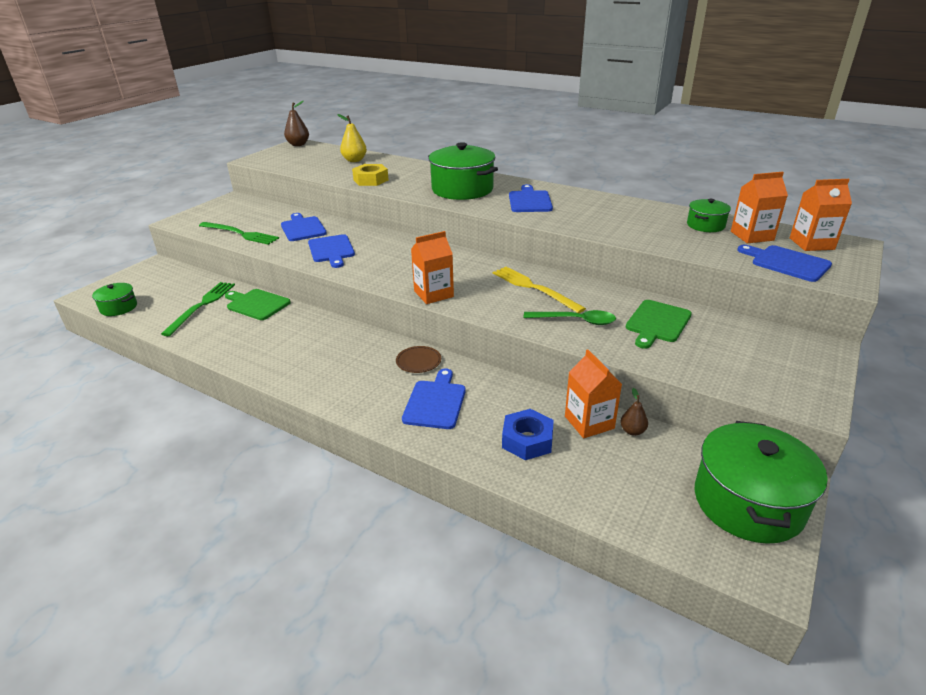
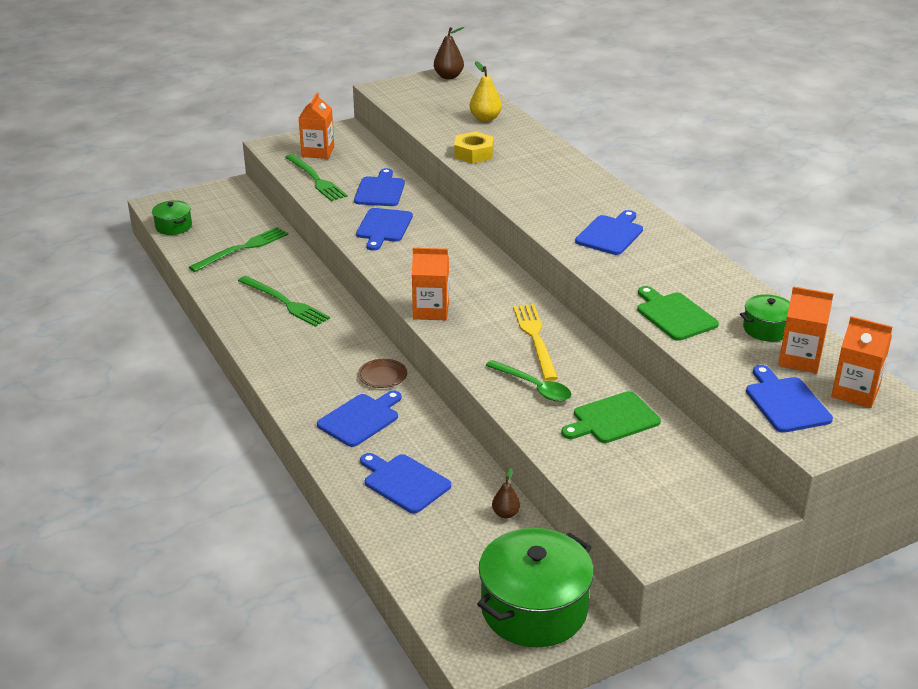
camera: 30 degrees right, 0 degrees up
green cutting board [225,289,291,320] -> green cutting board moved to [637,286,719,341]
green pot [428,142,498,200] -> none
blue nut [502,409,554,460] -> blue cutting board [360,453,451,514]
orange carton [565,350,622,438] -> orange carton moved to [299,92,334,159]
none -> green fork [238,276,330,327]

